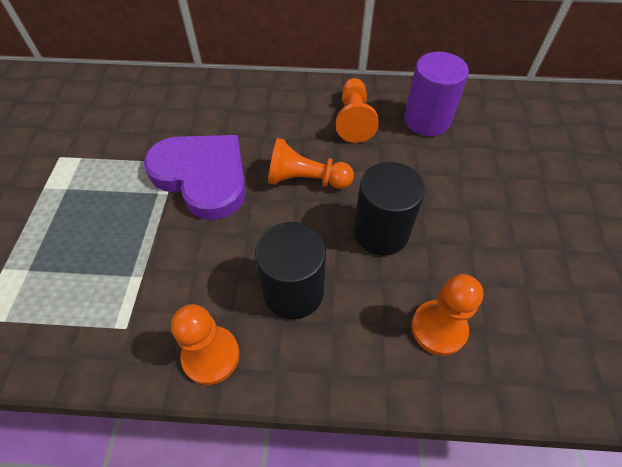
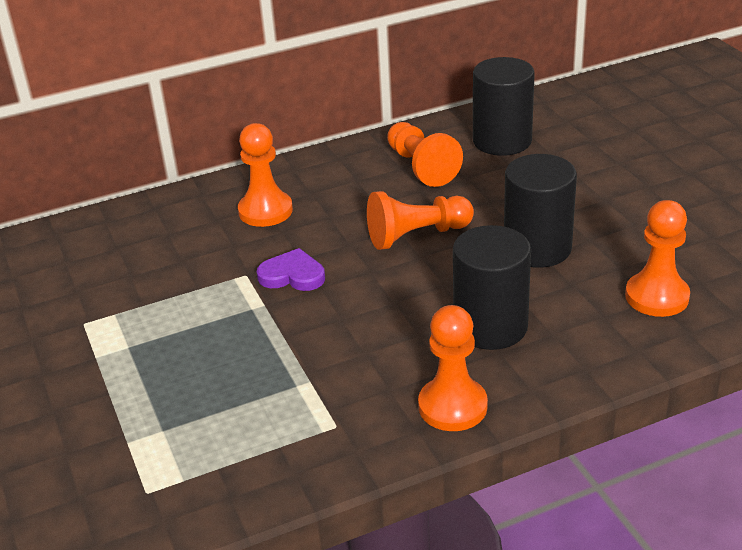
camera: 25 degrees left, 20 degrees down
purple heart [144,135,246,220] -> purple heart [257,248,325,291], size x0.46
purple cylinder [404,52,469,136] -> black cylinder [473,57,535,156]
none -> orange pawn [238,123,293,227]

